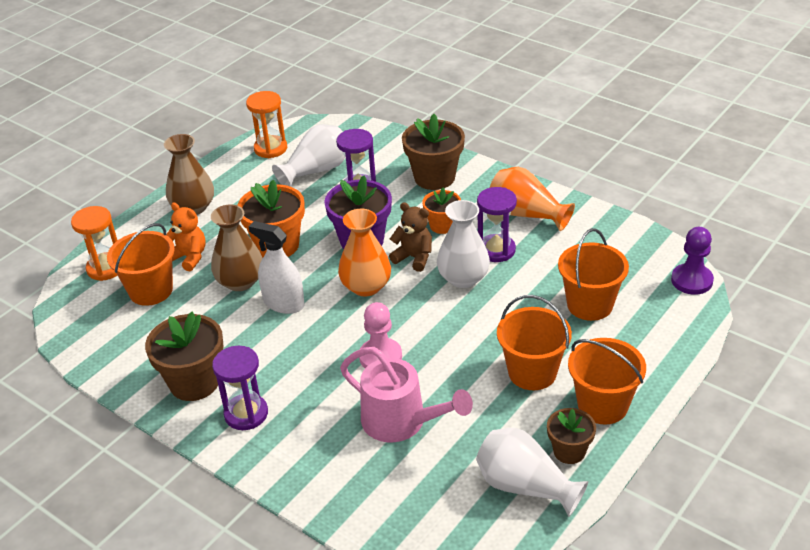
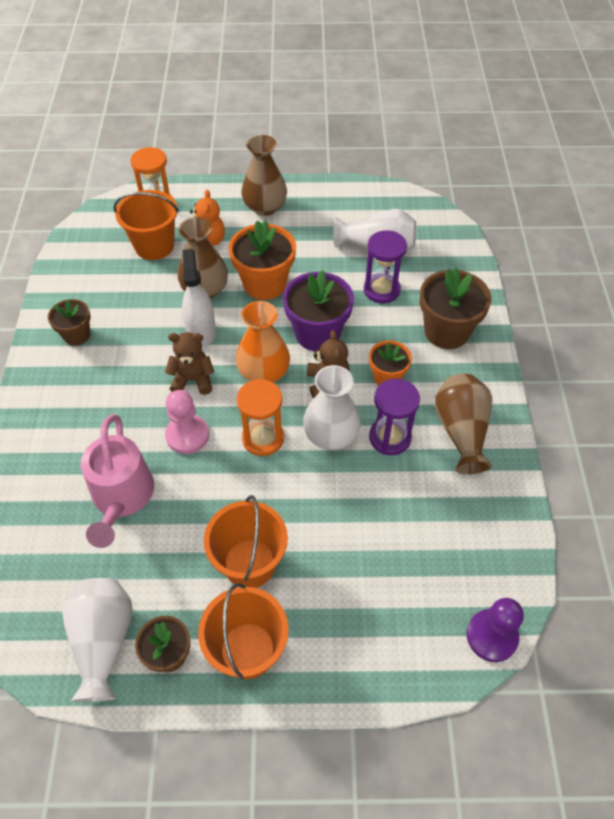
camera: 50 degrees right, 15 degrees up
brown flower pot [145,311,224,401] -> brown flower pot [48,299,90,346], size x0.59
purple hourglass [212,346,268,430] -> none
orange hourglass [246,91,287,158] -> orange hourglass moved to [237,379,284,456]
orange vase [490,167,575,231] -> brown vase [435,374,492,474]
orange bucket [558,228,629,321] -> none
none -> brown teddy bear [165,332,214,395]

